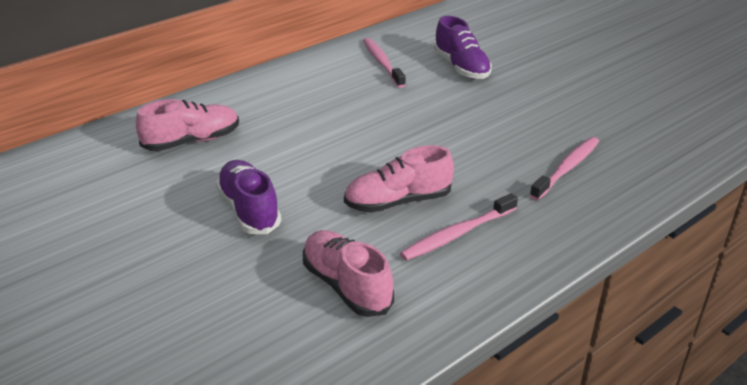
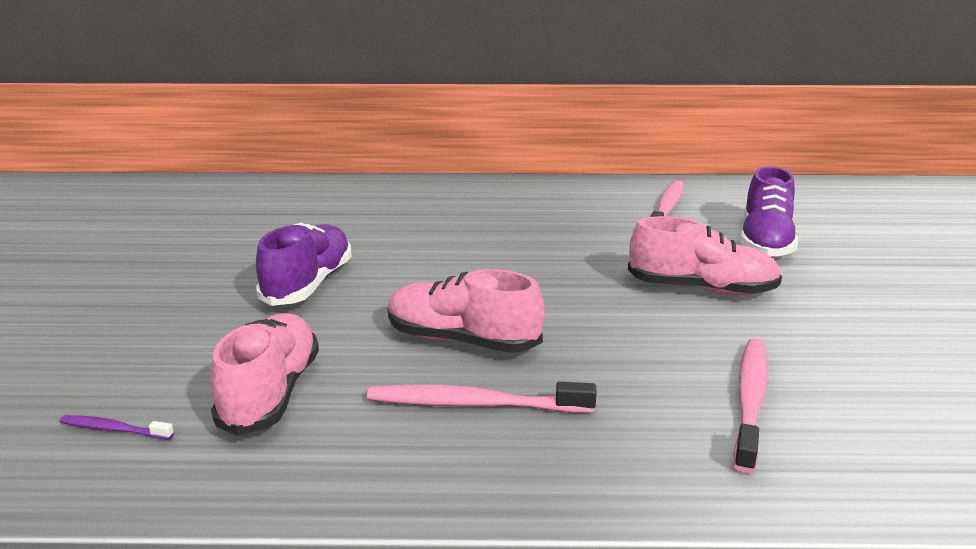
camera: 40 degrees right, 10 degrees down
pink shoe [136,99,239,151] -> pink shoe moved to [628,216,782,296]
pink toothbrush [530,137,599,200] -> pink toothbrush turned 60 degrees counterclockwise [733,338,768,474]
none -> purple toothbrush [59,415,174,440]

